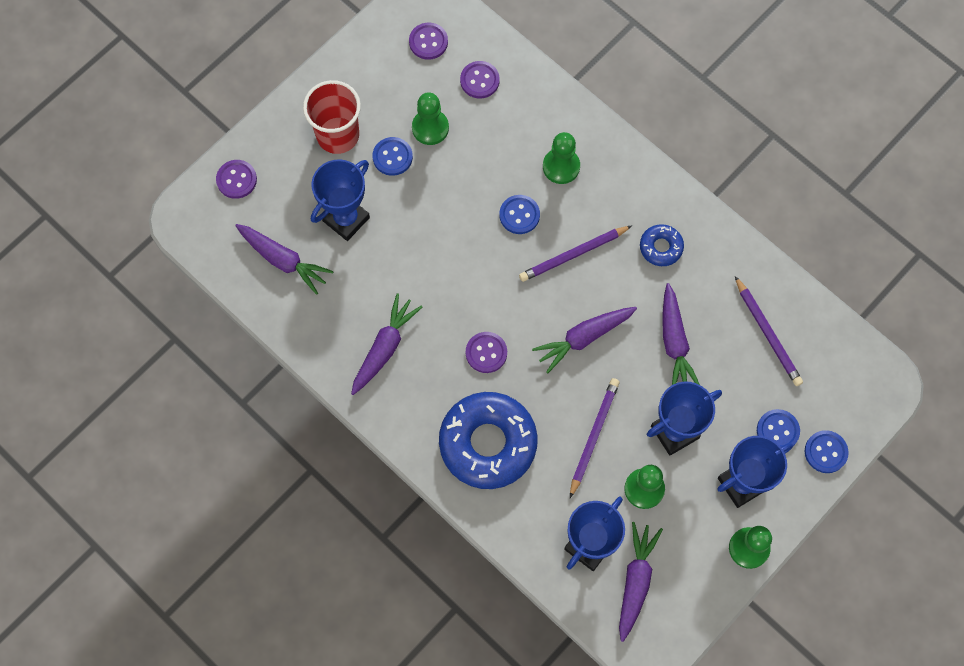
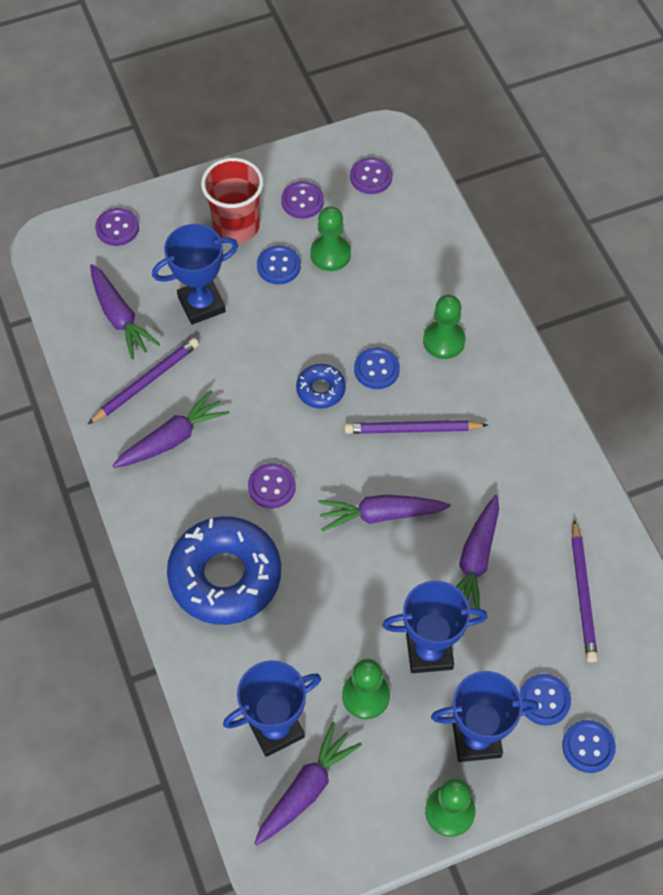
camera: 25 degrees right, 10 degrees down
purple button [460,61,500,98] -> purple button moved to [281,181,324,219]
purple pencil [570,378,620,498] -> purple pencil moved to [87,338,199,425]
blue donut [640,224,684,266] -> blue donut moved to [296,364,346,409]

